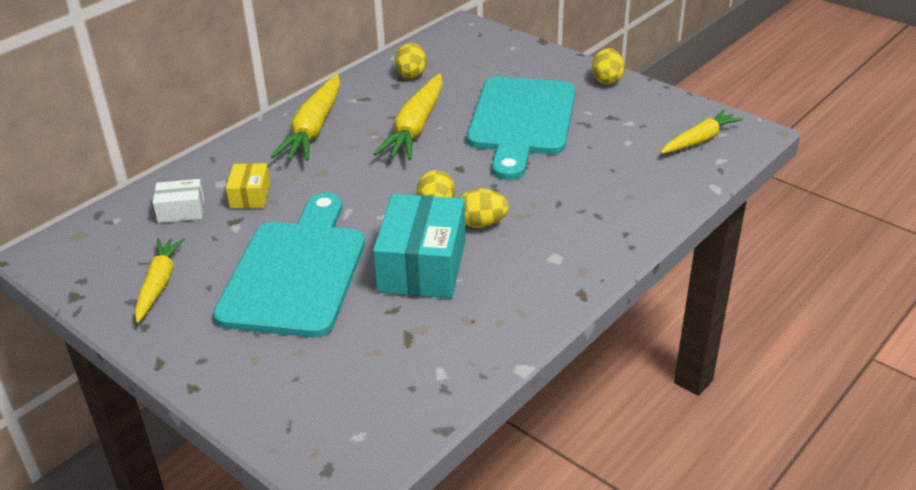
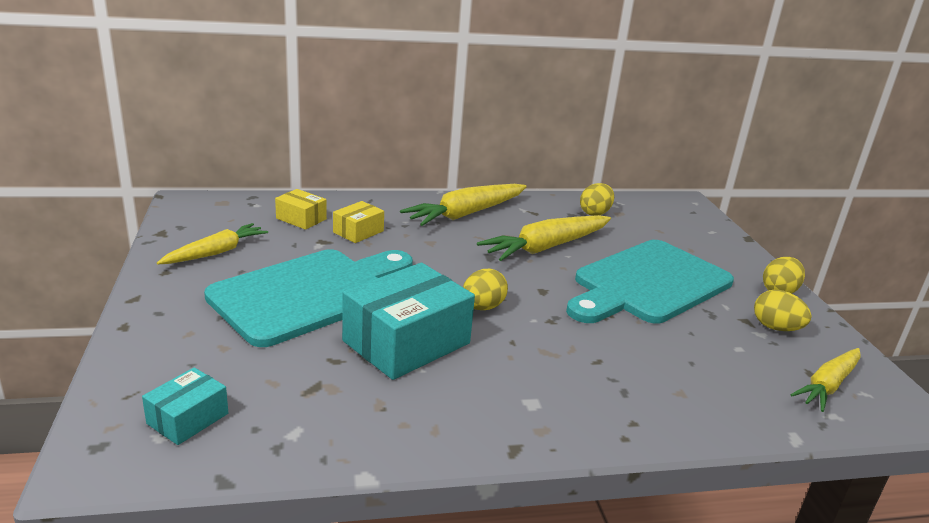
camera: 35 degrees right, 10 degrees down
white box [153,179,204,223] -> yellow box [275,189,327,230]
yellow egg [460,189,509,228] -> yellow egg moved to [754,290,811,331]
yellow carrot [660,110,743,154] -> yellow carrot turned 135 degrees clockwise [790,348,861,412]
none -> turquoise box [142,367,228,445]

